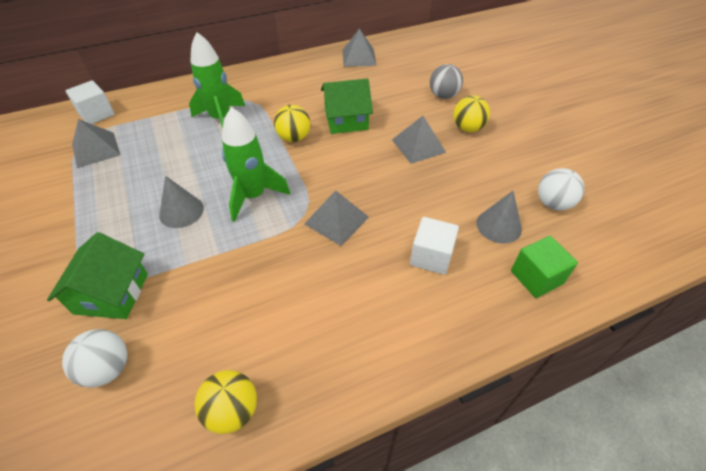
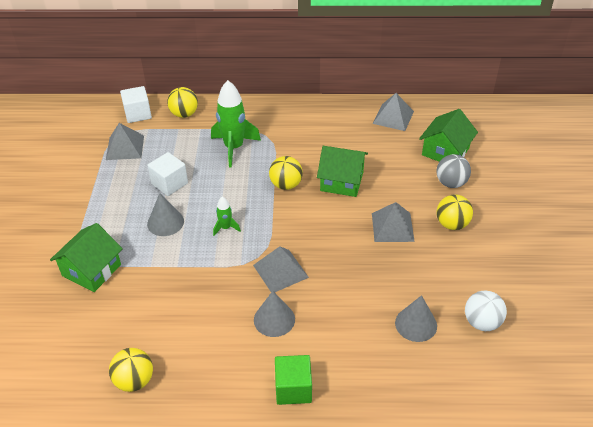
camera: 25 degrees right, 5 degrees down
white ball [62,329,127,388] -> none
green rocket [222,107,290,222] -> green rocket [213,197,241,236], size x0.48
white cube [410,217,459,275] -> white cube moved to [147,152,188,196]
green cube [511,236,578,298] -> green cube moved to [275,355,312,405]
none -> yellow ball [167,87,198,118]
none -> grey cone [254,291,295,337]
none -> green house [419,109,478,162]

